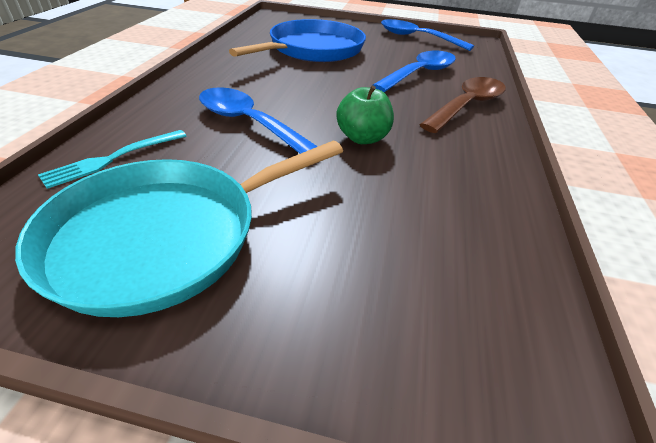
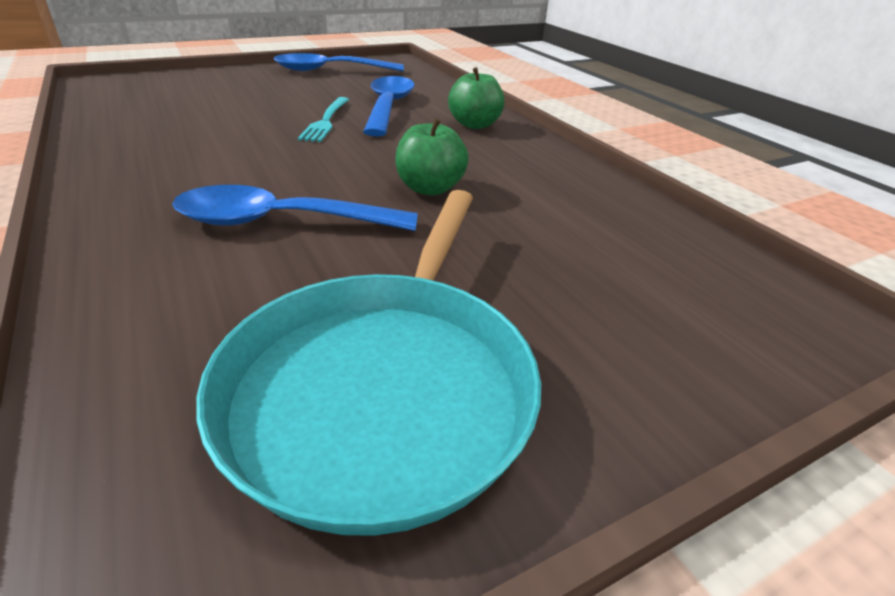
camera: 40 degrees left, 5 degrees down
turquoise fork [38,130,186,189] -> turquoise fork moved to [298,97,349,142]
blue pan [229,19,366,62] -> none
brown spoon [419,77,506,133] -> green apple [448,67,505,129]

